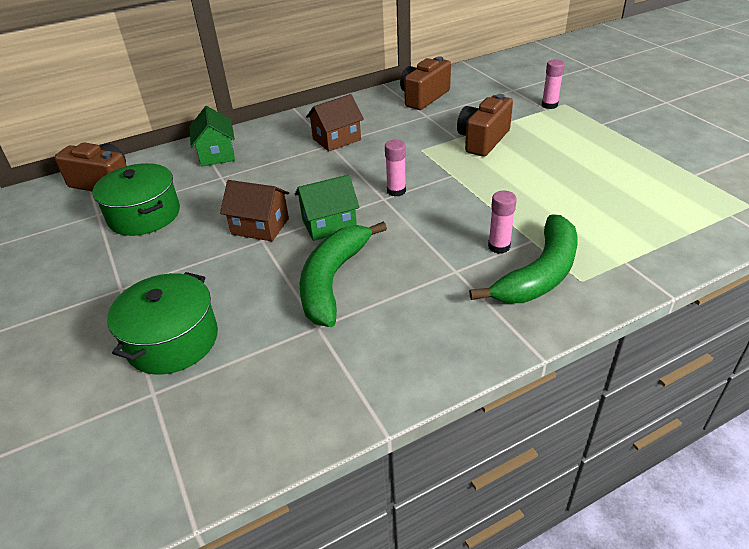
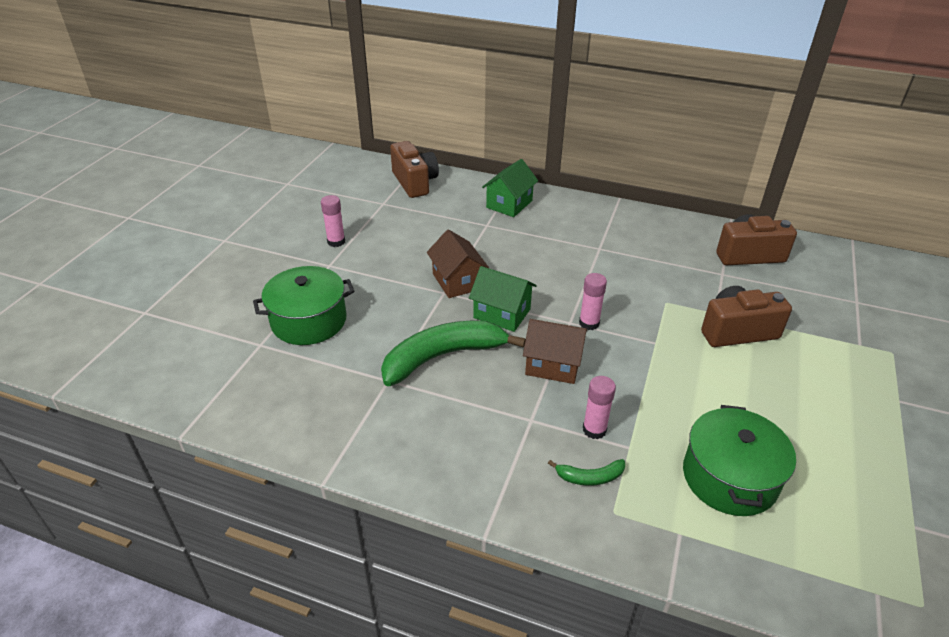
camera: 45 degrees right, 0 degrees up
green pot [93,163,180,236] -> green pot moved to [683,405,796,516]
brown house [306,94,364,151] -> brown house moved to [523,319,588,384]
green banana [469,214,577,303] -> green banana [548,459,625,486], size x0.44
pink glue stick [542,59,565,109] -> pink glue stick moved to [321,195,345,247]

